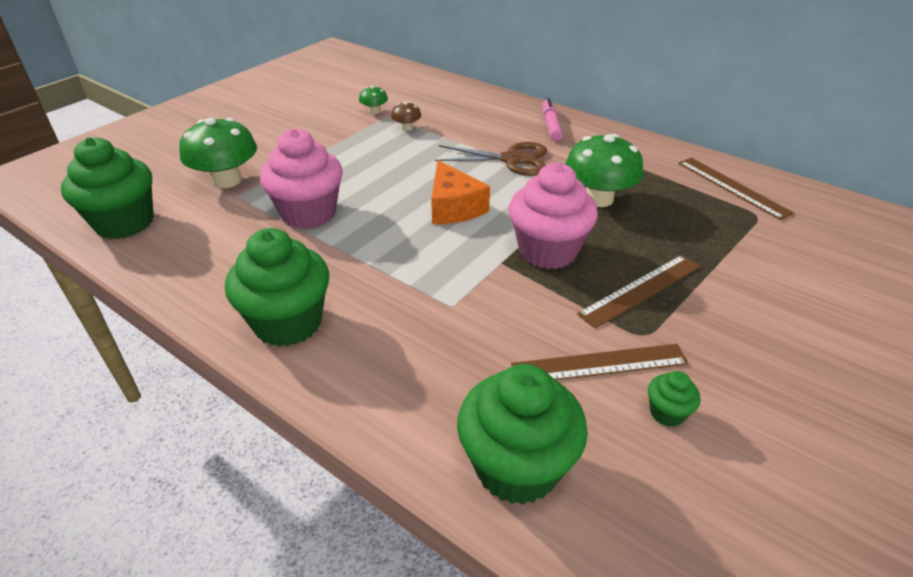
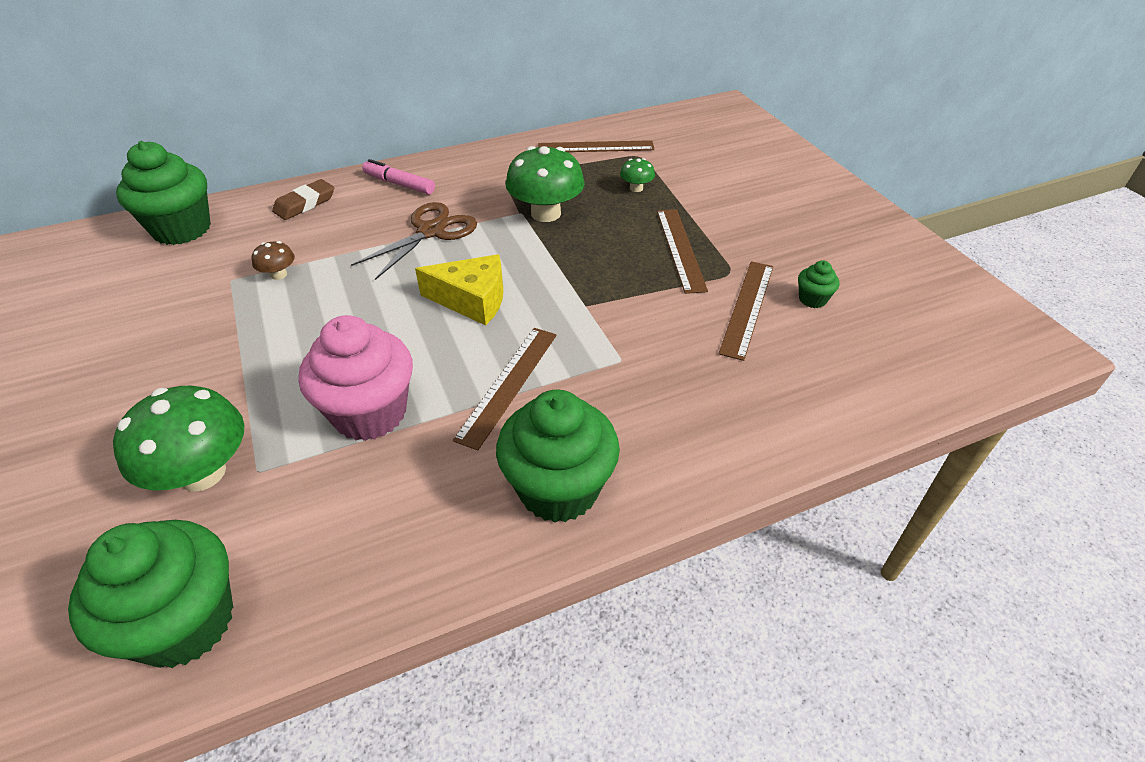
camera: 60 degrees left, 5 degrees up
green mushroom [359,86,388,114] -> green mushroom moved to [620,158,655,192]
orange cheese [431,160,490,224] -> yellow cheese [415,254,503,326]
green cupcake [457,364,588,505] -> green cupcake moved to [116,141,211,245]
pink cupcake [509,163,598,269] -> none
none -> brown eraser [272,179,334,220]
none -> brown ruler [453,328,557,451]

